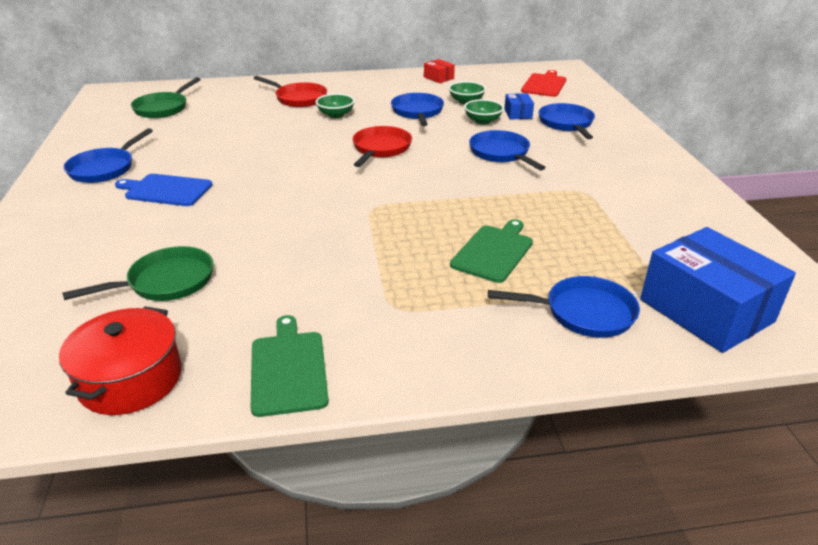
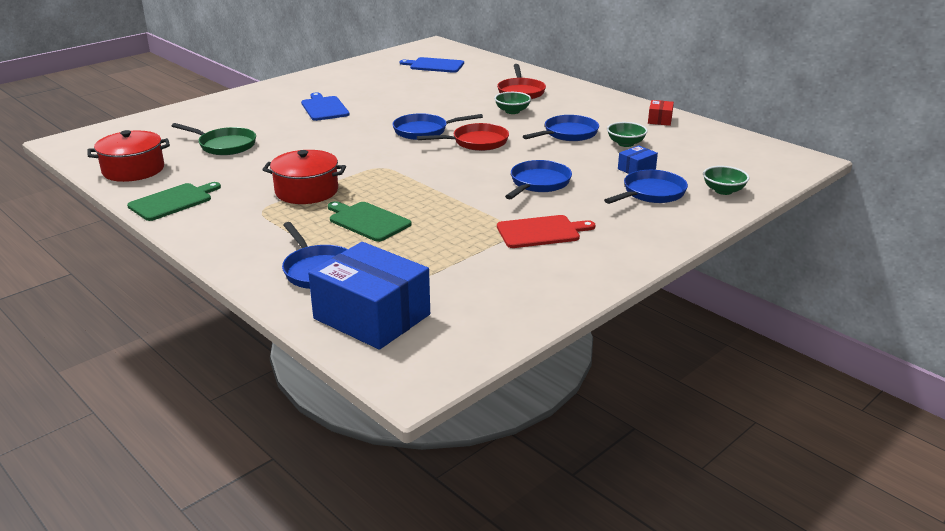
camera: 55 degrees right, 5 degrees down
blue pan [64,128,153,183] -> blue pan moved to [392,113,483,140]
green pan [131,77,201,118] -> blue cutting board [399,57,464,73]
green cutting board [450,219,533,283] -> green cutting board turned 135 degrees counterclockwise [328,201,411,242]
green bowl [464,99,504,125] -> green bowl moved to [703,166,749,195]
red cutting board [521,70,567,97] -> red cutting board moved to [497,215,595,248]
blue box [640,227,796,353] -> blue box turned 75 degrees counterclockwise [308,242,430,350]
none -> red pot [262,150,346,204]

